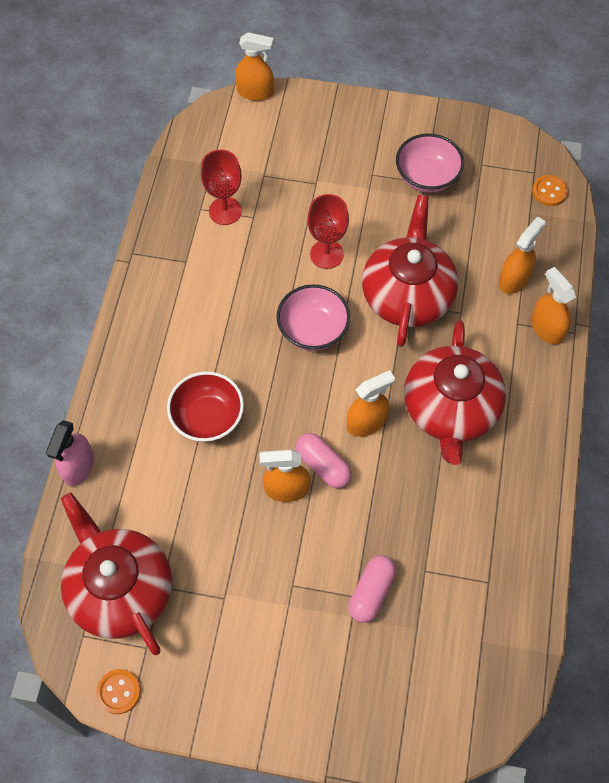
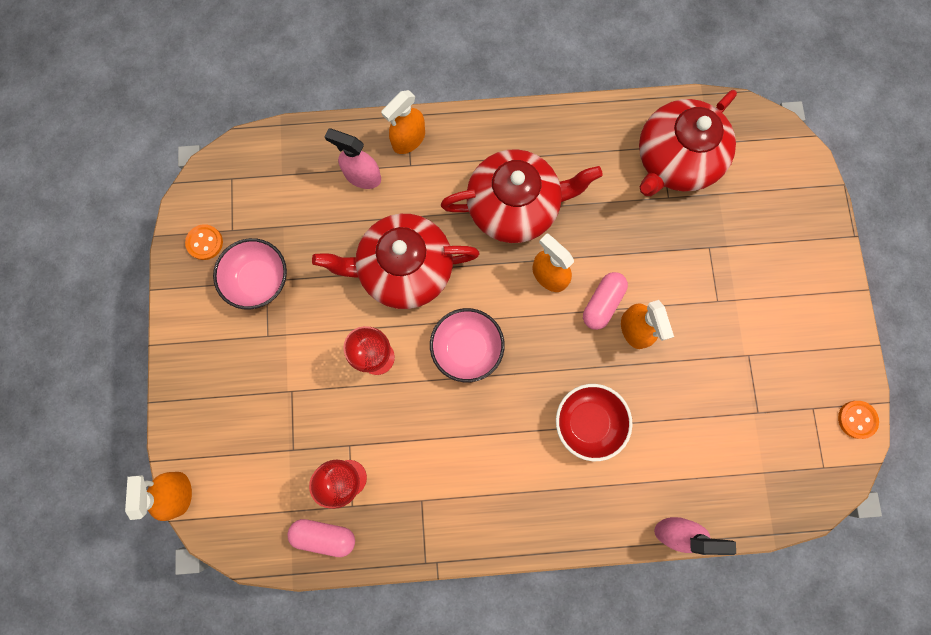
camera: 105 degrees left, 15 degrees up
red teapot [61,493,172,655] -> red teapot moved to [639,90,737,196]
pink capsule [348,555,396,623] -> pink capsule moved to [287,519,355,557]
orange spray bottle [499,216,546,294] -> pink spray bottle [325,128,381,189]
orange button [532,175,568,206] -> orange button moved to [185,224,223,260]

